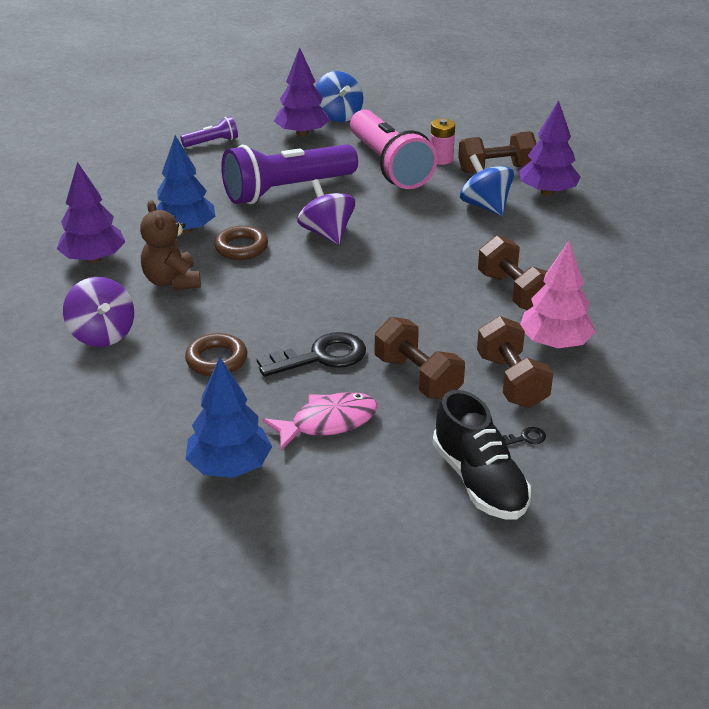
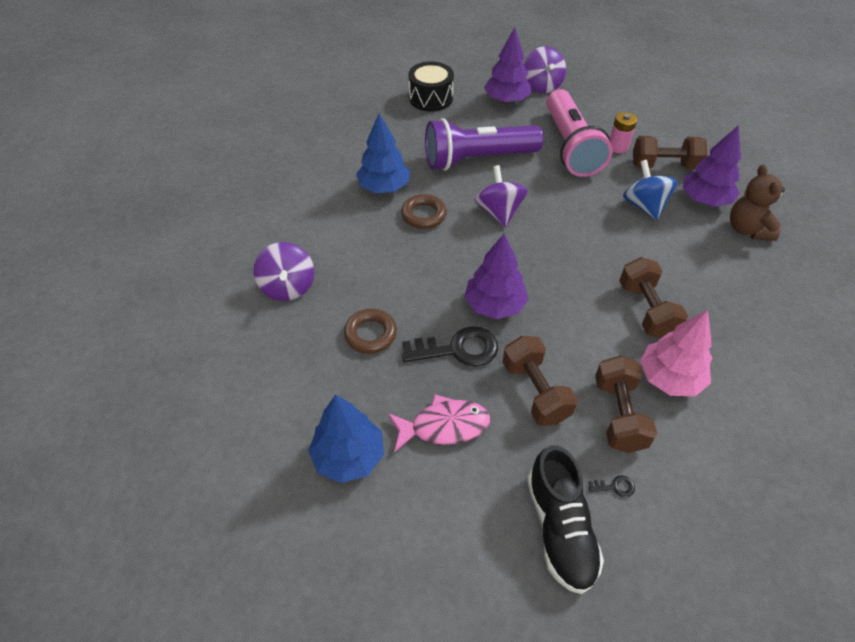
camera: 15 degrees right, 15 degrees up
purple tree [57,162,125,263] -> purple tree moved to [464,233,529,319]
brown teddy bear [140,200,201,290] -> brown teddy bear moved to [730,164,785,241]
purple flashlight [180,116,238,147] -> black drum [408,61,454,111]
blue spinning top [315,71,363,122] -> purple spinning top [524,46,566,93]

